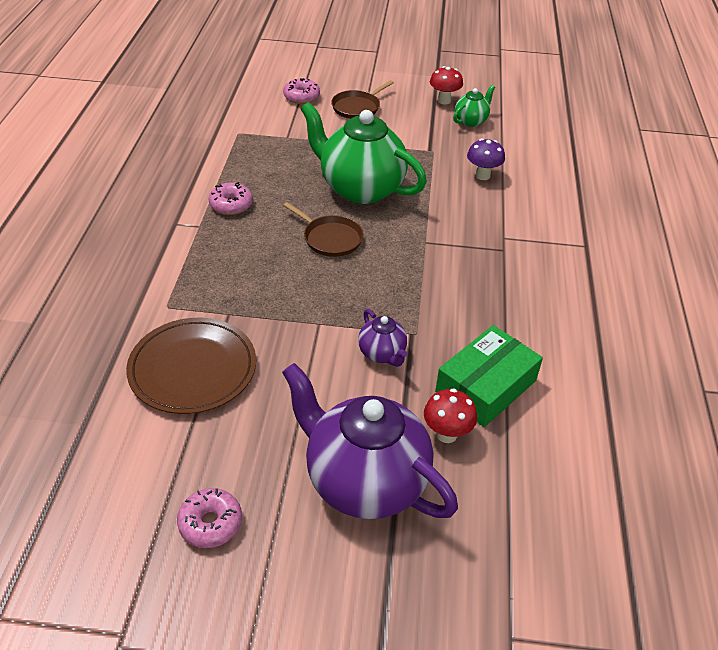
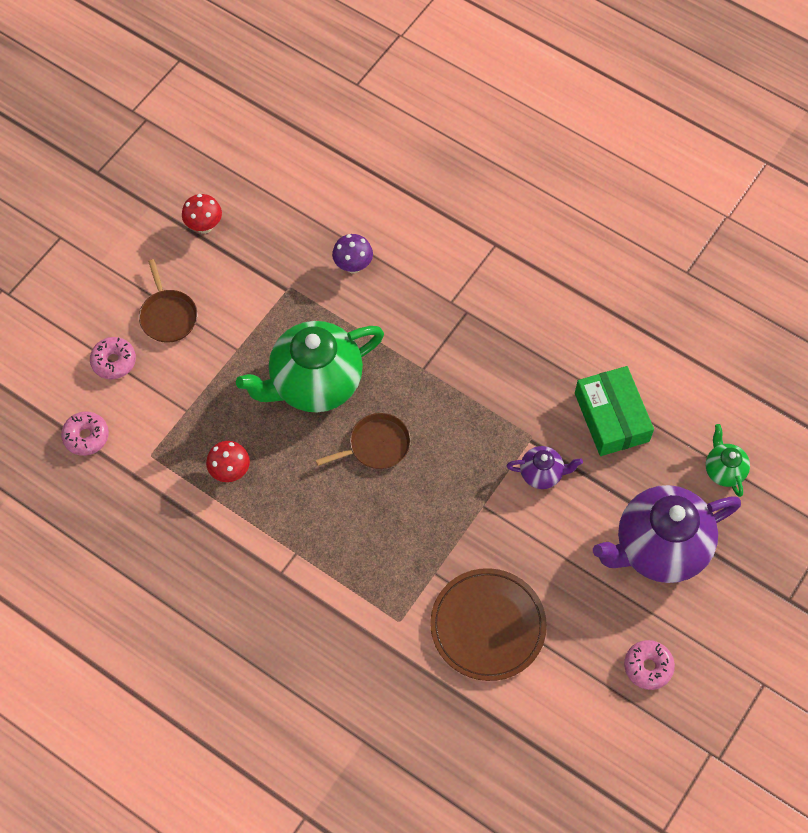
camera: 60 degrees left, 20 degrees up
pink donut [208,182,253,215] -> pink donut moved to [61,412,109,456]
red mushroom [424,389,477,443] -> red mushroom moved to [206,441,250,482]
green teapot [453,85,495,127] -> green teapot moved to [706,424,750,497]

